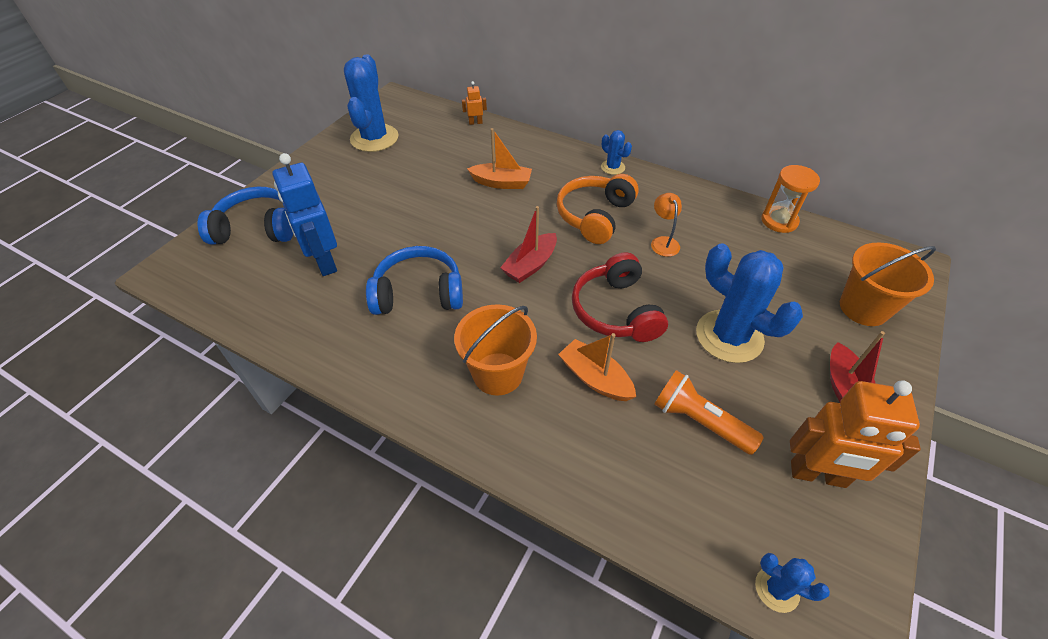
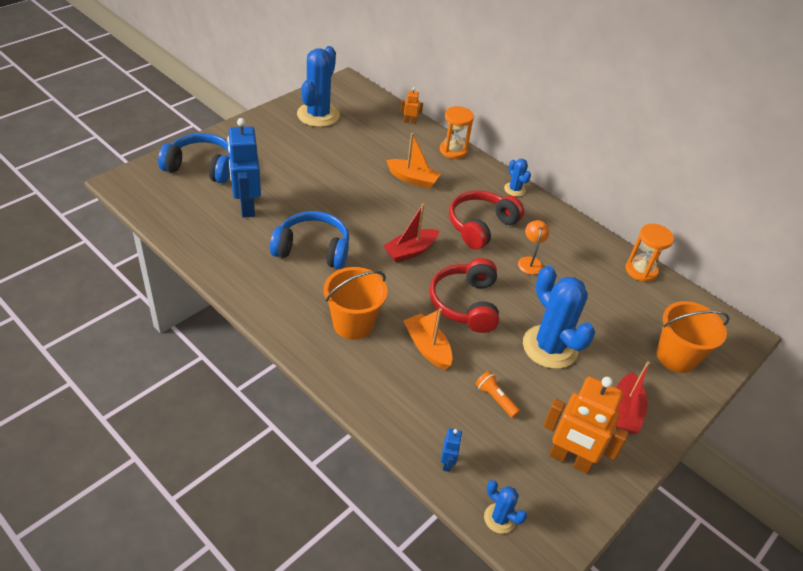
camera: 10 degrees right, 5 degrees down
orange headphones [557,174,639,244] -> red headphones [449,190,524,250]
orange flashlight [654,370,764,455] -> orange flashlight [475,371,520,418], size x0.61
none -> orange hourglass [440,106,474,159]
none -> blue robot [441,428,462,472]

